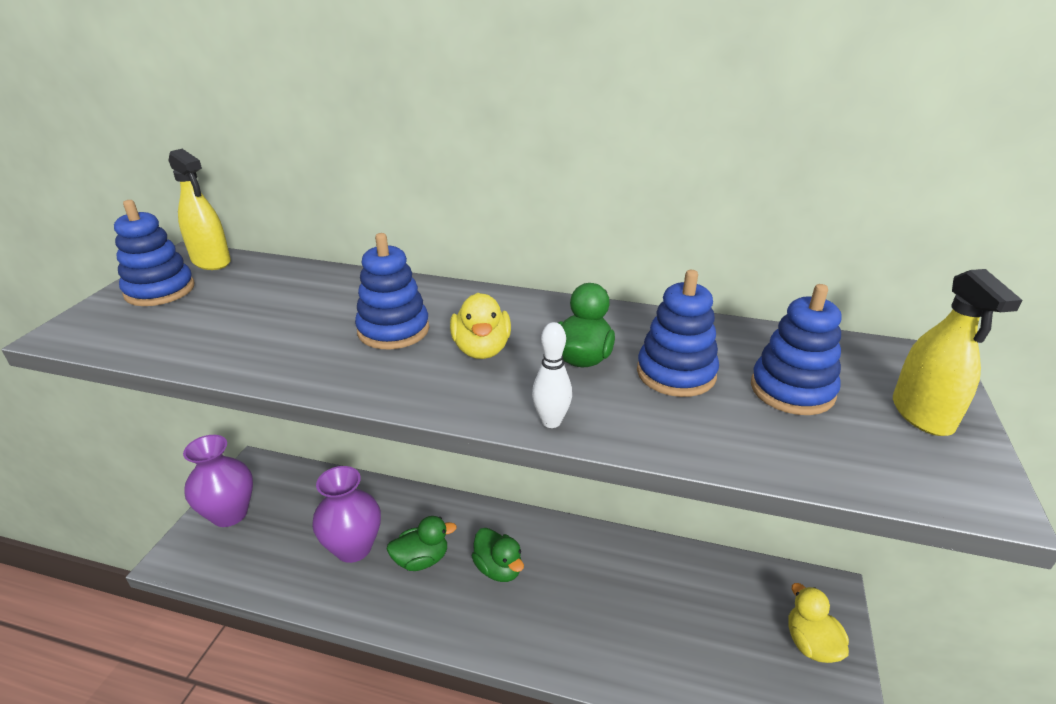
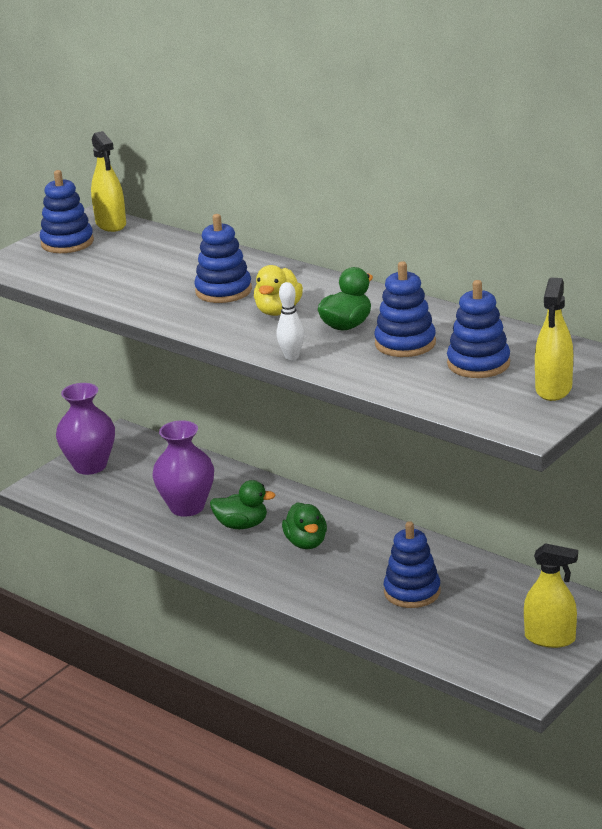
camera: 25 degrees right, 5 degrees down
yellow duck [789,583,849,663] -> yellow spray bottle [524,543,578,648]
none -> blue stacking toy [384,521,441,608]

